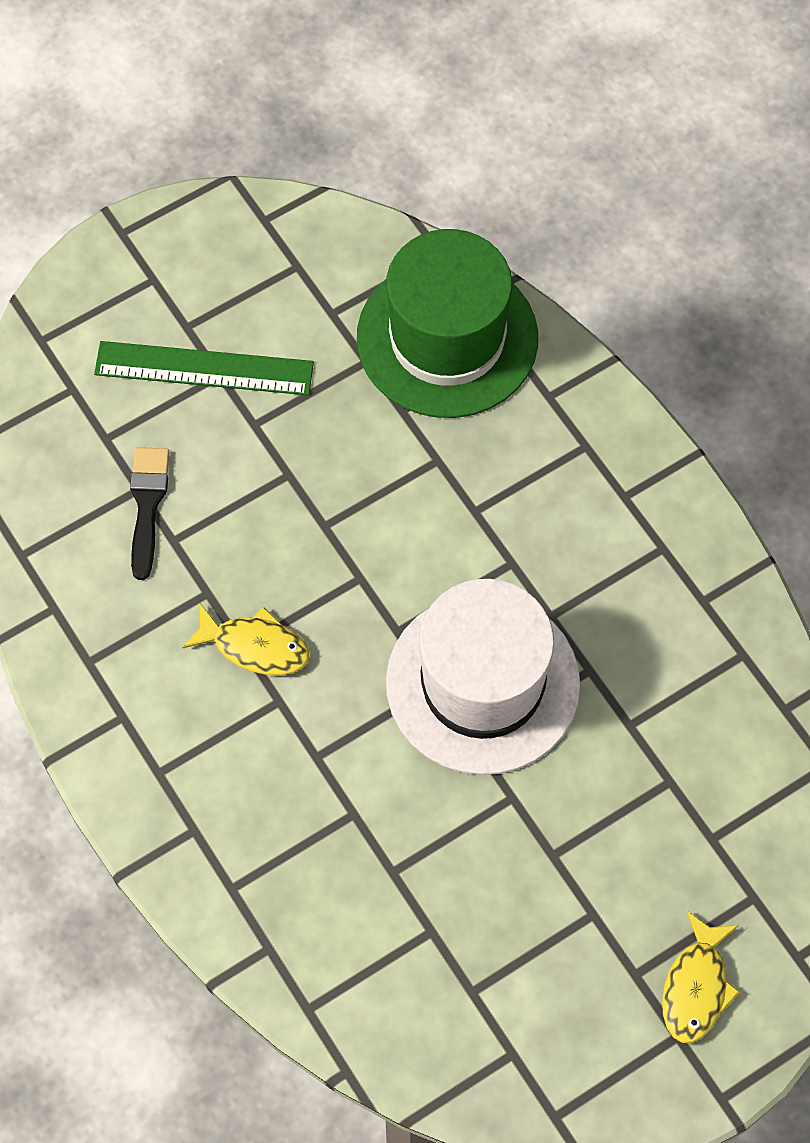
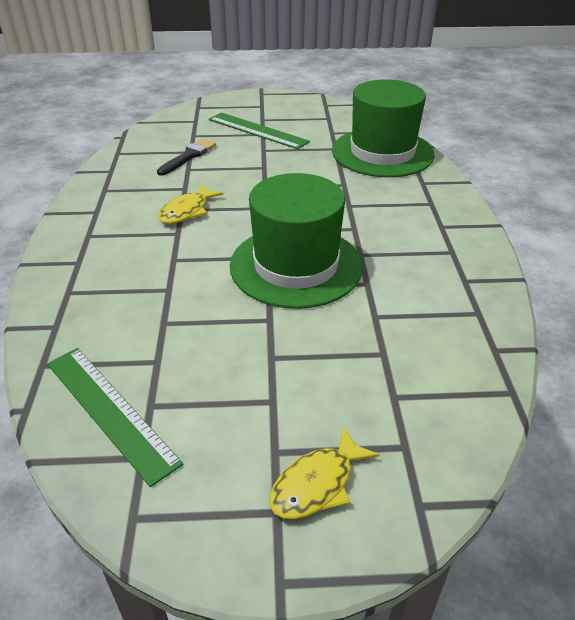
camera: 30 degrees right, 25 degrees down
yellow fish [183,603,309,675] -> yellow fish turned 75 degrees clockwise [158,185,223,224]
white hat [386,579,580,775] -> green hat [230,173,363,309]
none -> green ruler [47,348,183,487]

